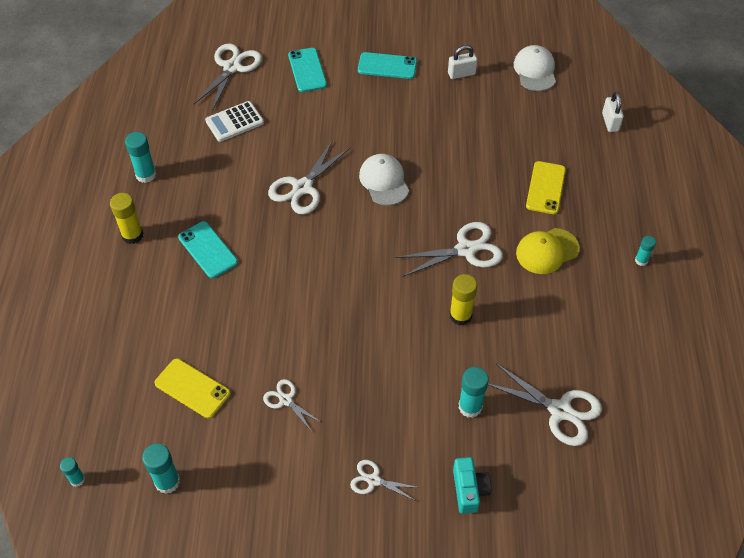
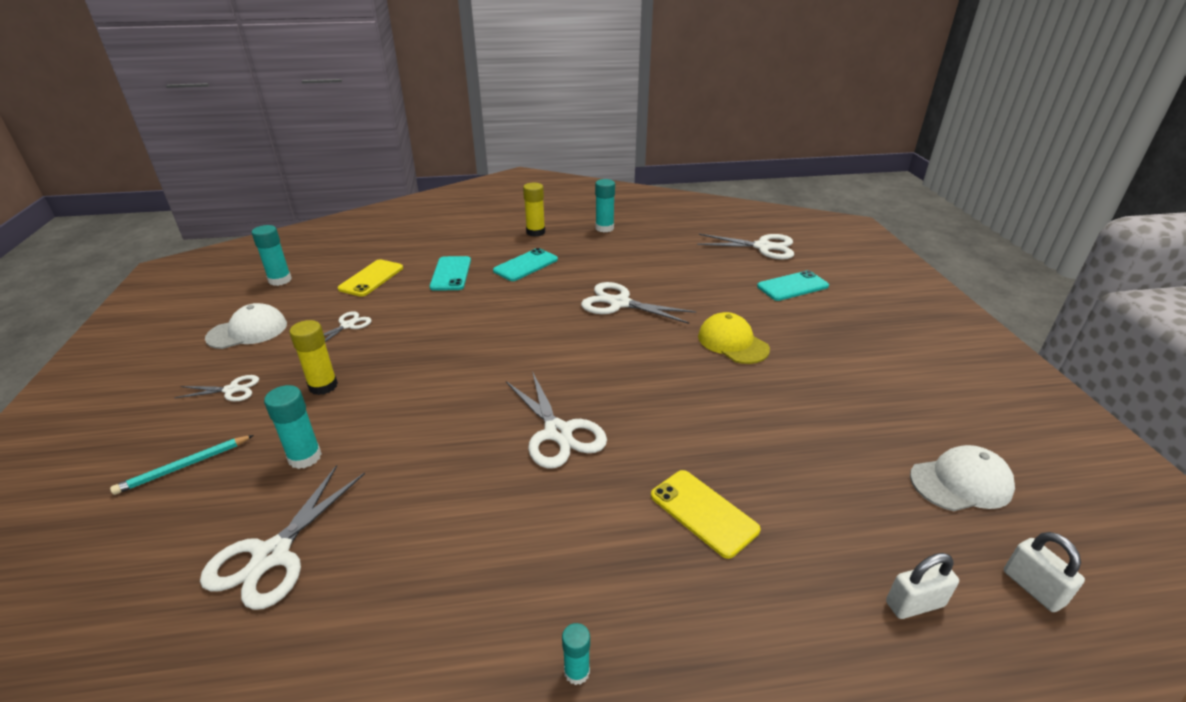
camera: 80 degrees right, 20 degrees down
turquoise glue stick [60,457,85,487] -> none
white calculator [205,101,264,142] -> none
white scissors [350,460,421,501] -> white scissors turned 75 degrees clockwise [175,375,259,401]
turquoise phone [358,52,417,79] -> turquoise phone moved to [430,256,471,291]
white cap [359,154,409,206] -> white cap moved to [205,303,287,349]
white padlock [448,45,477,79] -> white padlock moved to [1004,532,1085,612]
yellow glue stick [450,274,477,325] -> yellow glue stick moved to [289,320,338,395]
turquoise camera [453,457,491,514] -> turquoise pencil [110,435,254,495]
yellow cap [516,228,580,274] -> yellow cap moved to [698,312,770,364]
yellow phone [526,161,566,214] -> yellow phone turned 45 degrees clockwise [651,470,761,559]

